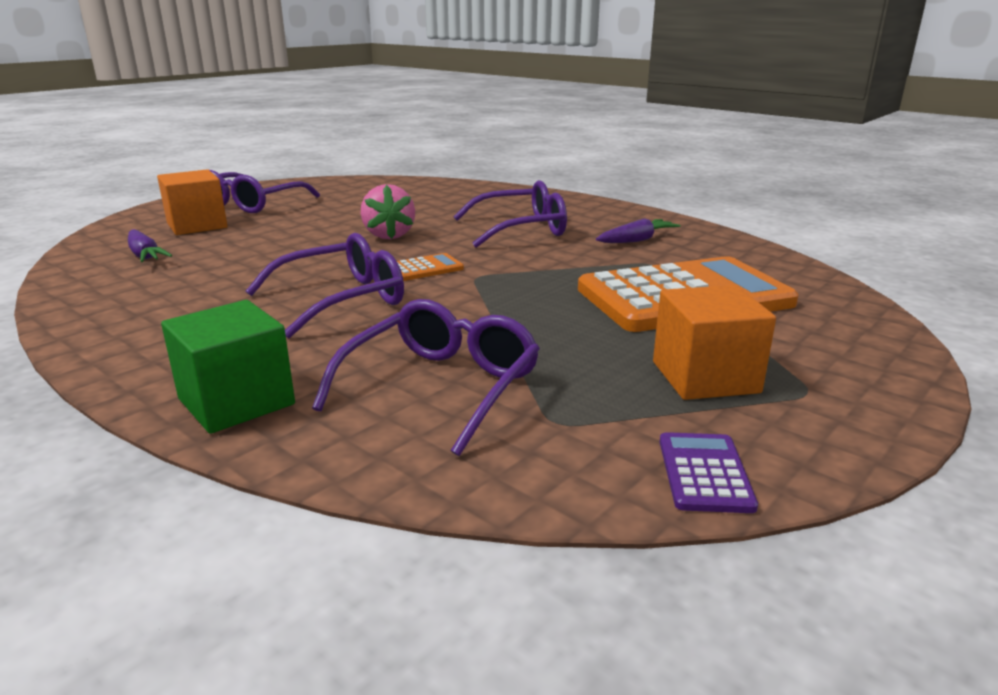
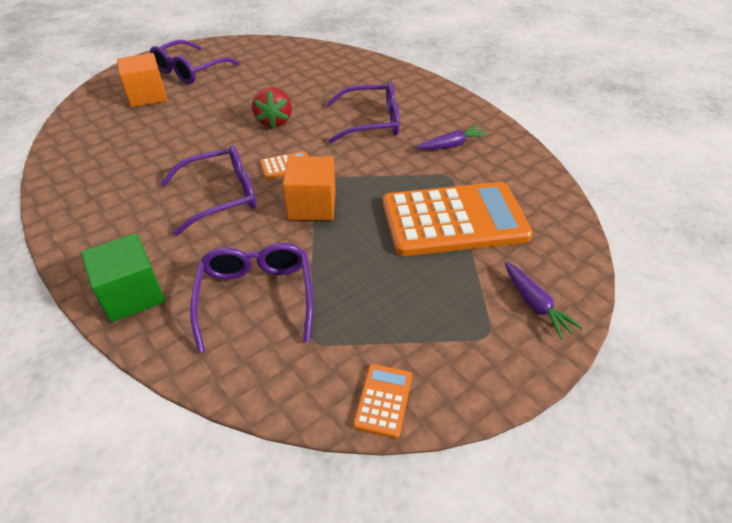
camera: 10 degrees right, 20 degrees up
purple carrot [128,229,172,262] -> purple carrot moved to [505,262,583,340]
purple glasses [312,299,540,456] -> purple glasses turned 45 degrees counterclockwise [190,243,313,353]
pink strawberry [361,184,415,239] -> red strawberry [252,87,292,129]
orange cube [653,285,776,400] -> orange cube moved to [283,156,336,220]
purple calculator [660,432,758,513] -> orange calculator [353,364,412,439]

